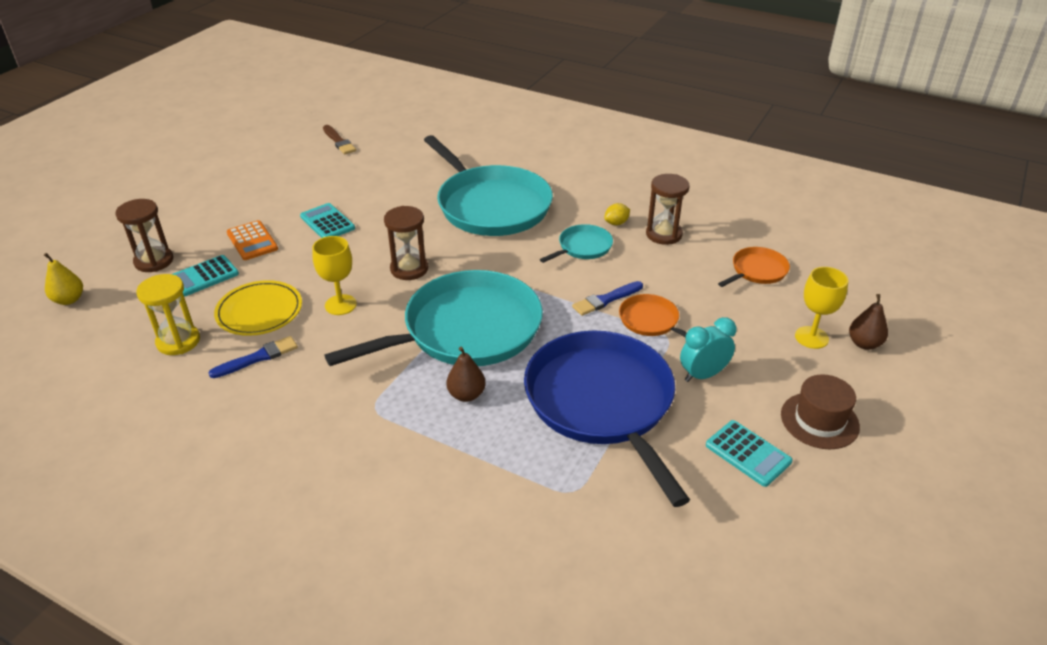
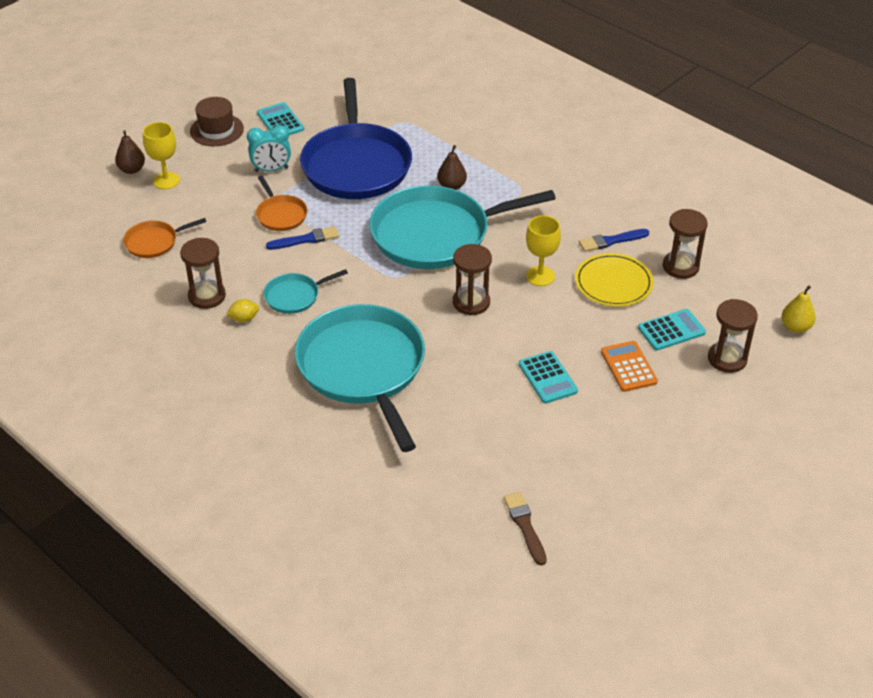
camera: 165 degrees left, 5 degrees up
yellow hourglass [136,274,200,355] -> brown hourglass [663,209,708,279]

